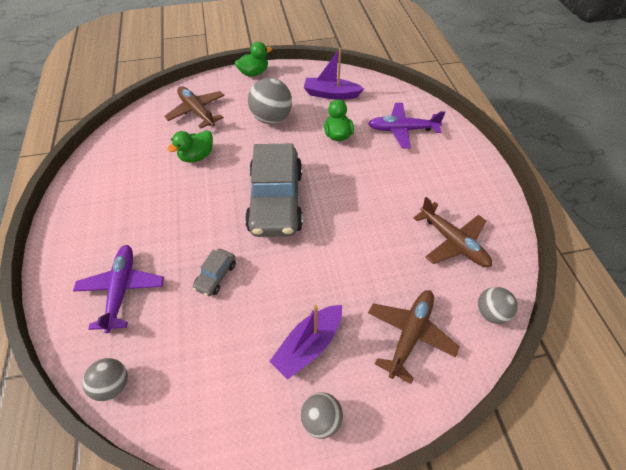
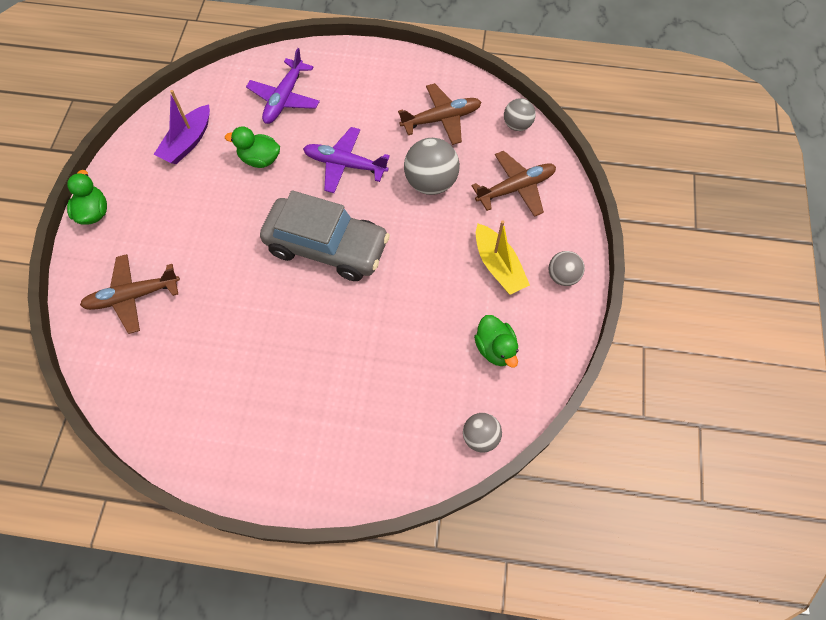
camera: 70 degrees left, 10 degrees up
purple plane [73,245,164,333] -> purple plane moved to [303,127,390,193]
green duck [168,130,213,163] -> green duck moved to [474,315,518,368]
grey car [193,249,236,296] -> none
grey ball [248,78,292,124] -> grey ball moved to [404,138,460,195]
purple boat [269,305,342,380] -> yellow boat [476,221,530,295]
brown plane [368,290,459,384] -> brown plane turned 105 degrees clockwise [471,151,556,217]

